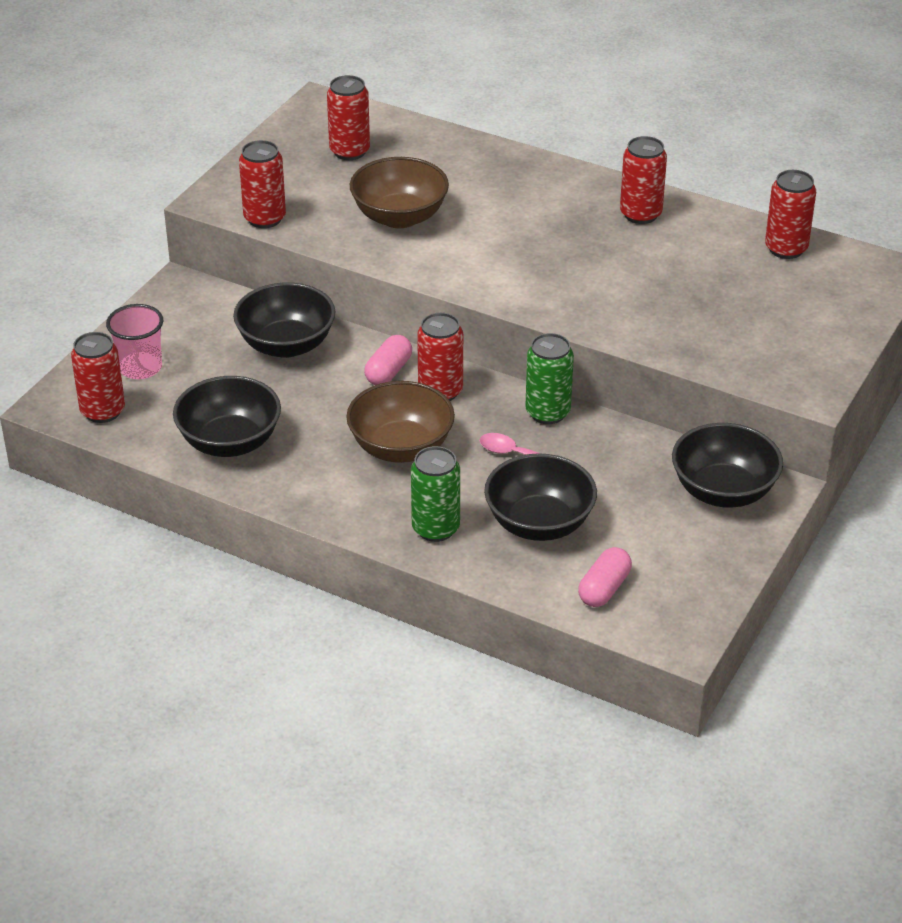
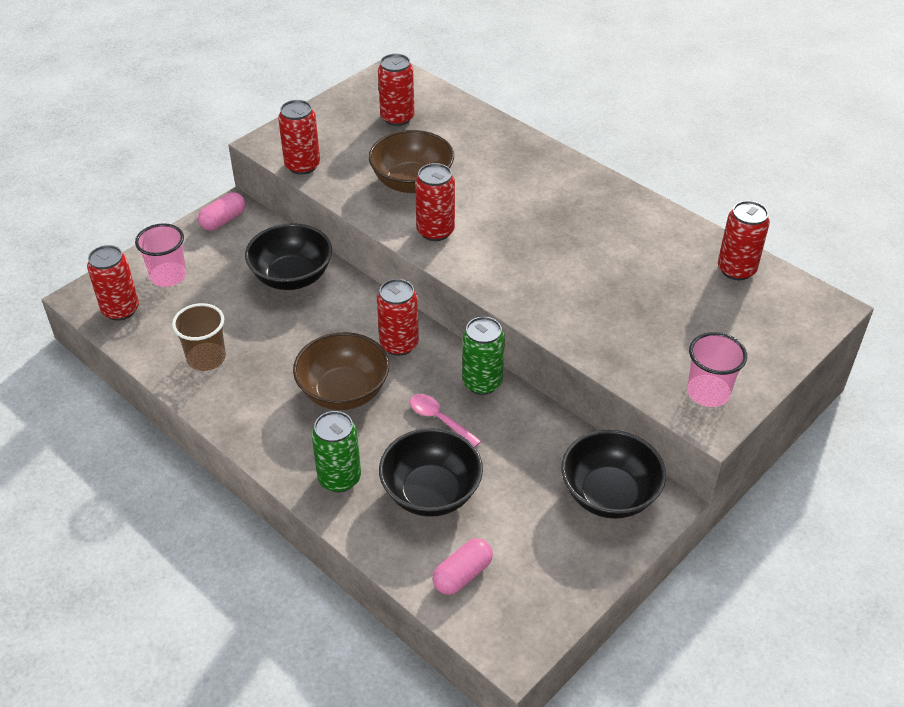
camera: 15 degrees right, 5 degrees up
black bowl [173,376,281,457] -> brown cup [172,303,226,371]
pink capsule [364,335,412,385] -> pink capsule moved to [198,192,245,230]
red can [620,136,667,224] -> red can moved to [415,163,455,241]
none -> pink cup [687,332,747,407]

